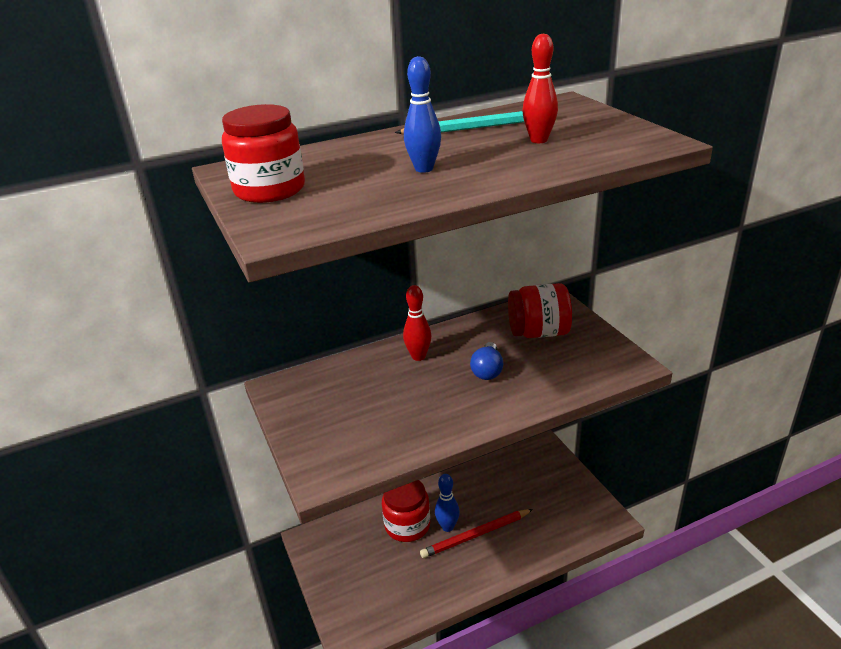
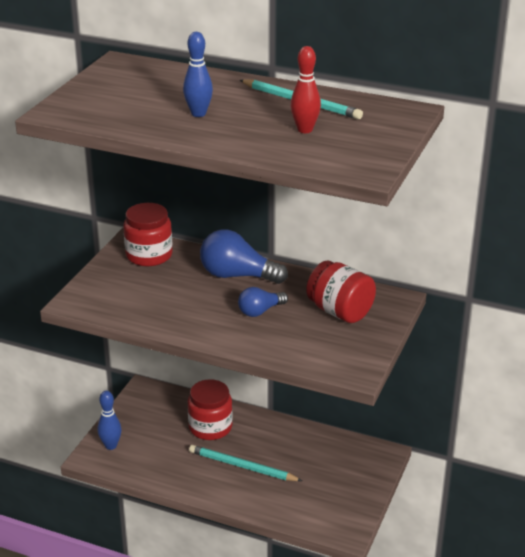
camera: 45 degrees right, 0 degrees up
red jar [222,104,305,203] -> red jar moved to [123,203,172,266]
red bowling pin [403,285,431,361] -> blue light bulb [200,229,288,284]
red pencil [420,509,533,558] -> turquoise pencil [189,445,302,481]
blue bowling pin [435,474,460,532] -> blue bowling pin moved to [98,391,122,450]

